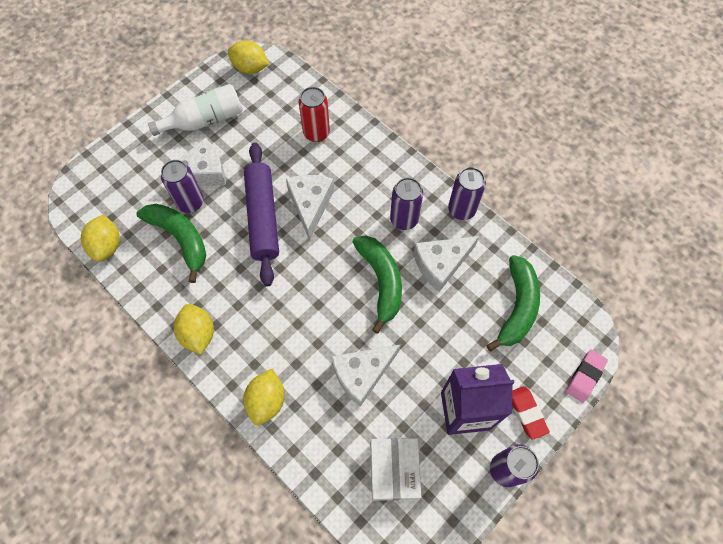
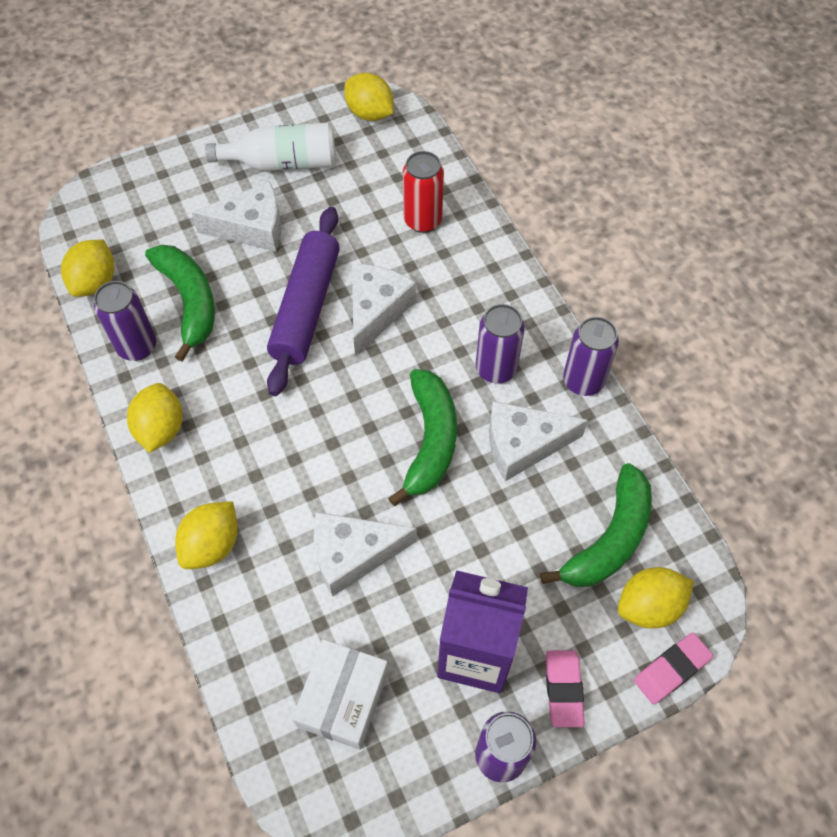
camera: 20 degrees right, 5 degrees down
purple can [161,160,204,213] -> purple can moved to [94,281,156,361]
red eraser [512,386,550,440] -> pink eraser [546,650,585,727]
none -> yellow lemon [618,567,694,628]

